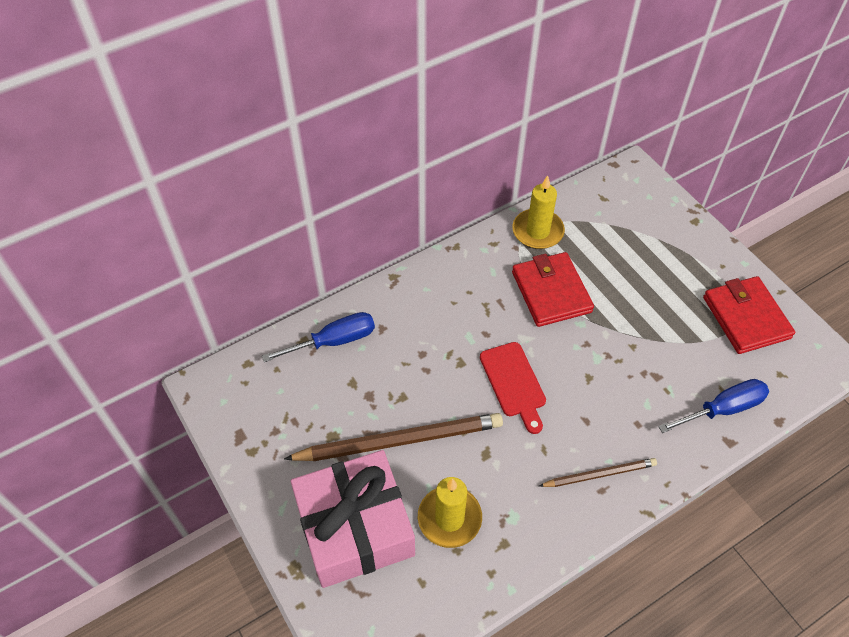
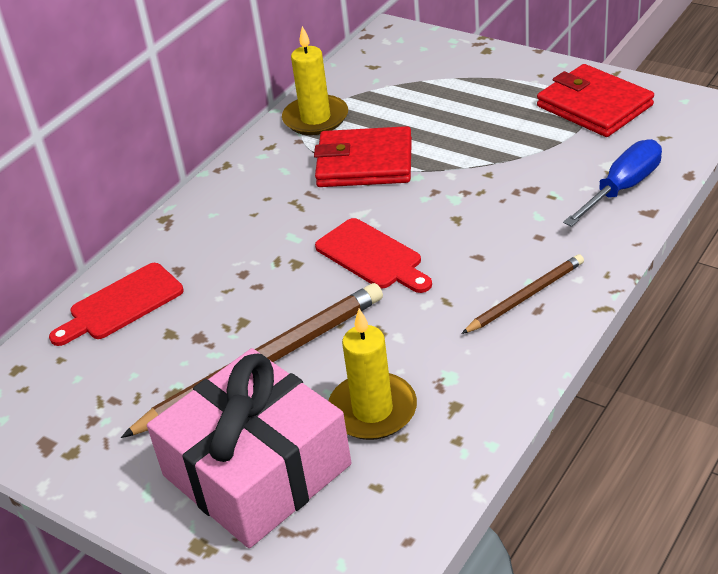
camera: 20 degrees left, 15 degrees down
blue screwdriver [262,312,375,362] -> red cutting board [49,263,184,346]
red wallet [512,252,594,327] -> red wallet turned 45 degrees counterclockwise [314,126,412,187]

